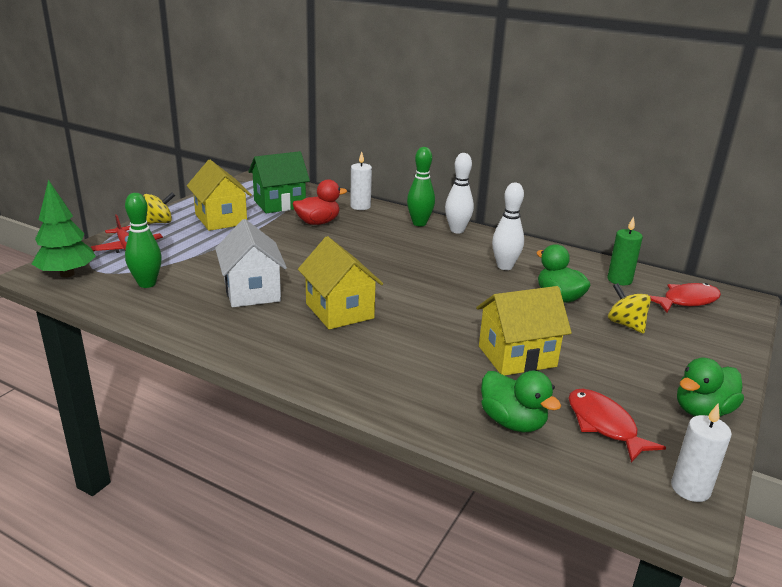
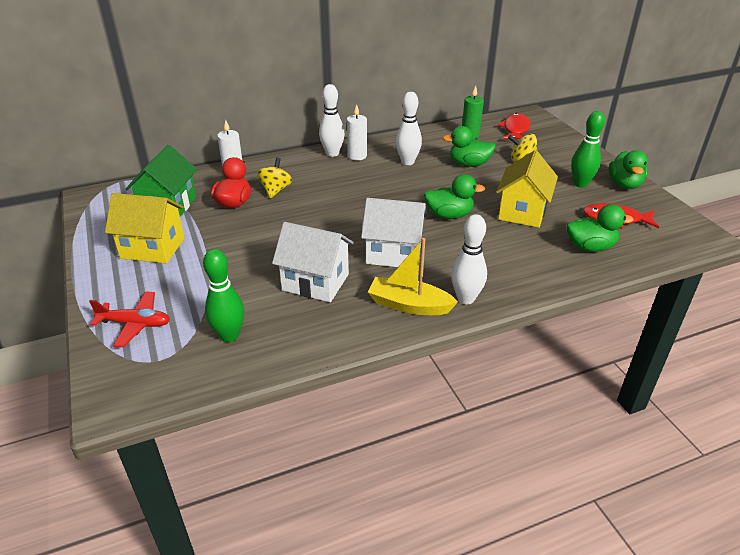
camera: 50 degrees left, 10 degrees up
green tree [32,180,96,278] -> none
yellow spinning top [143,192,175,224] -> yellow spinning top moved to [257,157,292,198]
yellow house [298,236,383,329] -> white house [361,198,427,267]
green bowling pin [407,147,435,226] -> green bowling pin moved to [571,111,605,188]
white candle [671,404,732,502] -> white candle moved to [347,104,367,160]
none -> yellow boat [368,238,458,315]
none -> green duck [424,174,485,219]
none -> white bowling pin [451,214,487,304]

